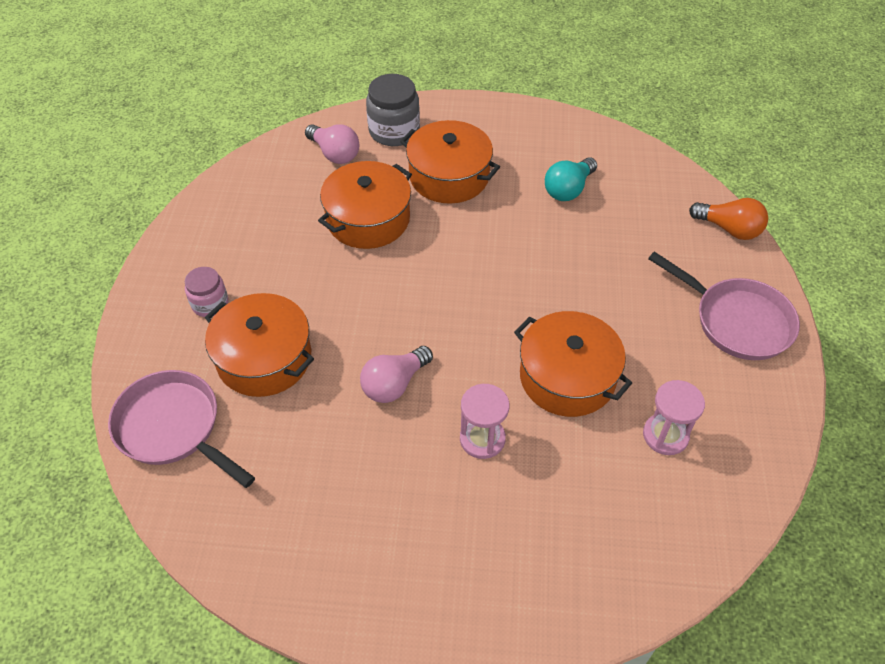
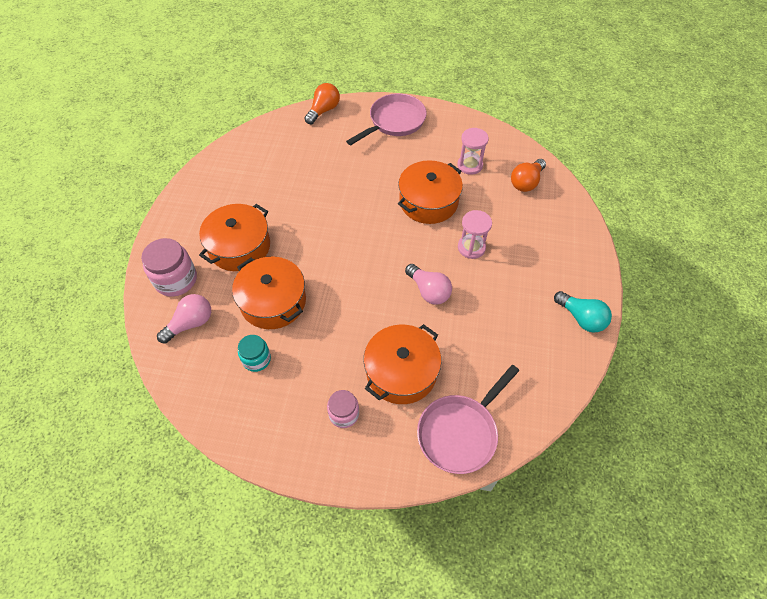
camera: 85 degrees left, 5 degrees up
grey jar [366,74,420,146] -> pink jar [141,238,197,297]
turquoise light bulb [545,157,597,201] -> turquoise light bulb moved to [554,291,612,332]
none -> turquoise jar [238,335,271,372]
none -> orange light bulb [511,159,546,192]

